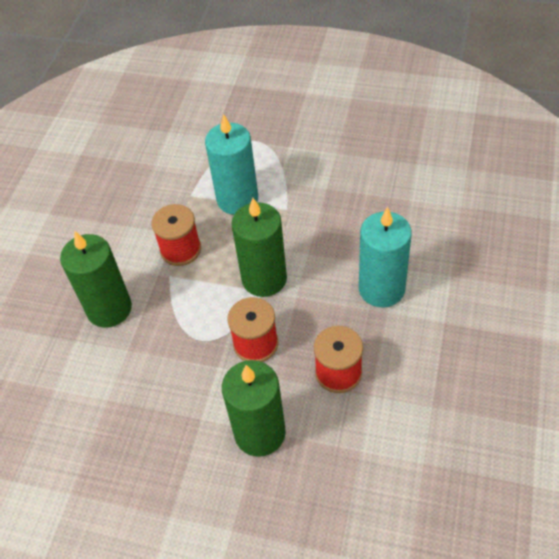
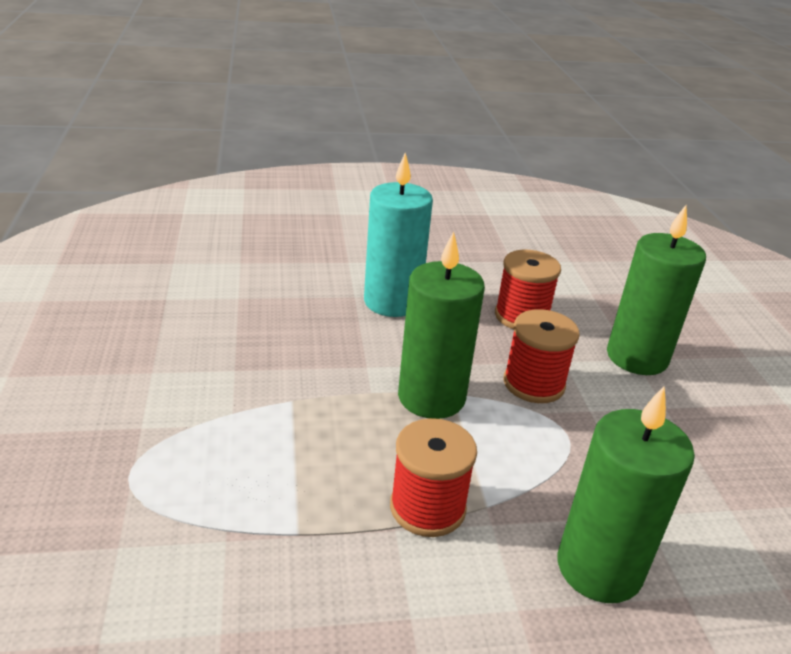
camera: 120 degrees left, 20 degrees down
turquoise candle [205,114,258,215] -> none

